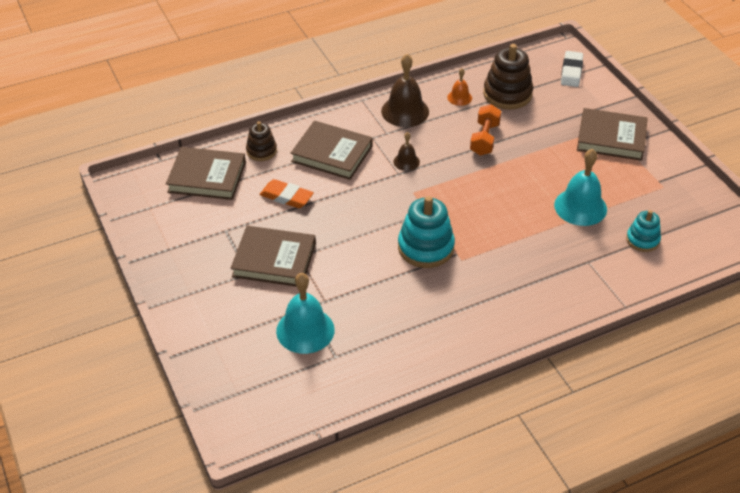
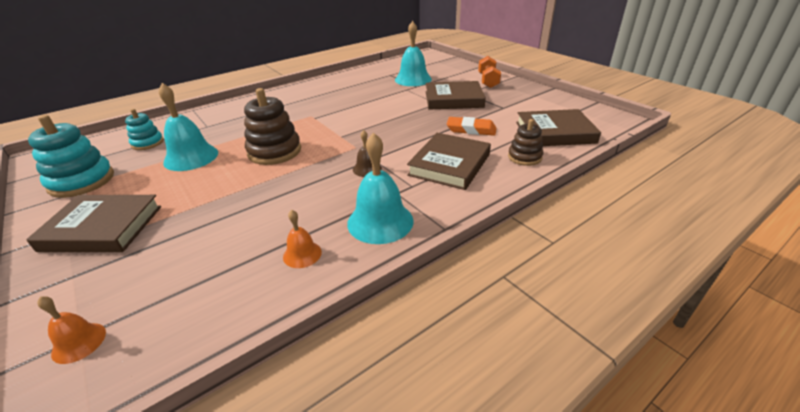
camera: 170 degrees right, 10 degrees down
brown book [291,121,373,180] -> brown book turned 75 degrees counterclockwise [407,133,491,190]
brown bell [381,54,429,127] -> turquoise bell [347,132,414,244]
turquoise stacking toy [398,196,455,268] -> turquoise stacking toy moved to [28,115,114,198]
orange dumbbell [470,104,501,155] -> orange dumbbell moved to [478,56,501,88]
brown stacking toy [483,44,533,110] -> brown stacking toy moved to [244,88,301,165]
white eraser [561,51,583,87] -> orange bell [37,296,106,364]

